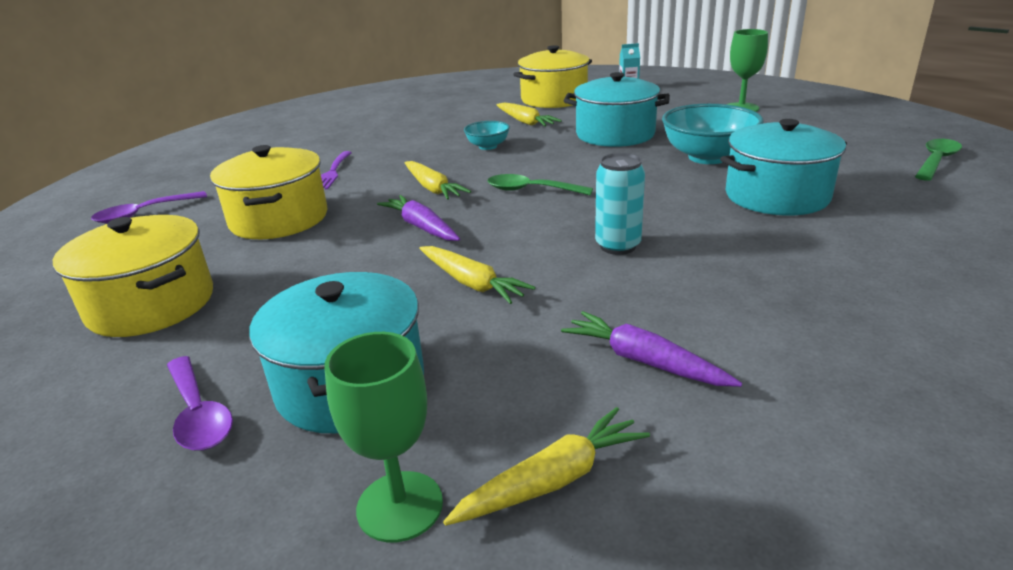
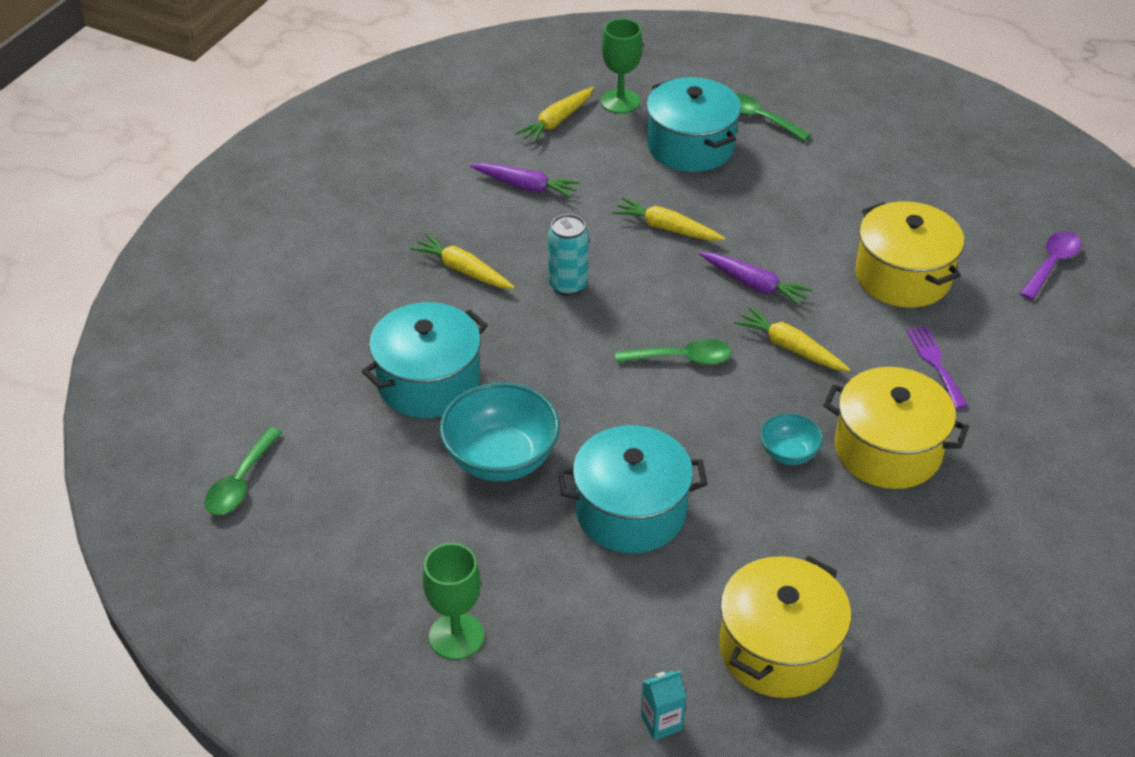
camera: 160 degrees right, 15 degrees up
yellow pot [53,215,213,337] -> yellow pot moved to [823,367,969,489]
purple spoon [167,356,233,451] -> green spoon [735,93,811,141]
yellow carrot [496,103,562,126] -> yellow carrot moved to [410,234,515,289]

